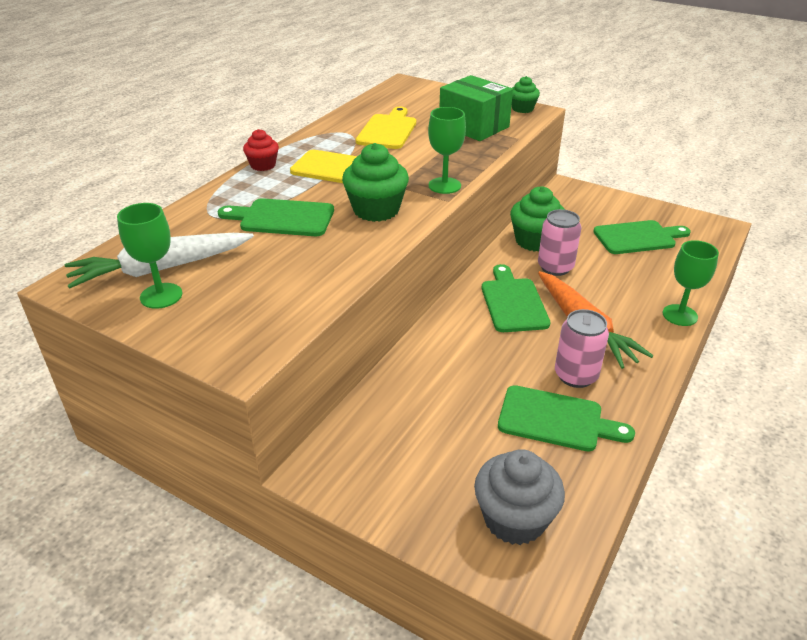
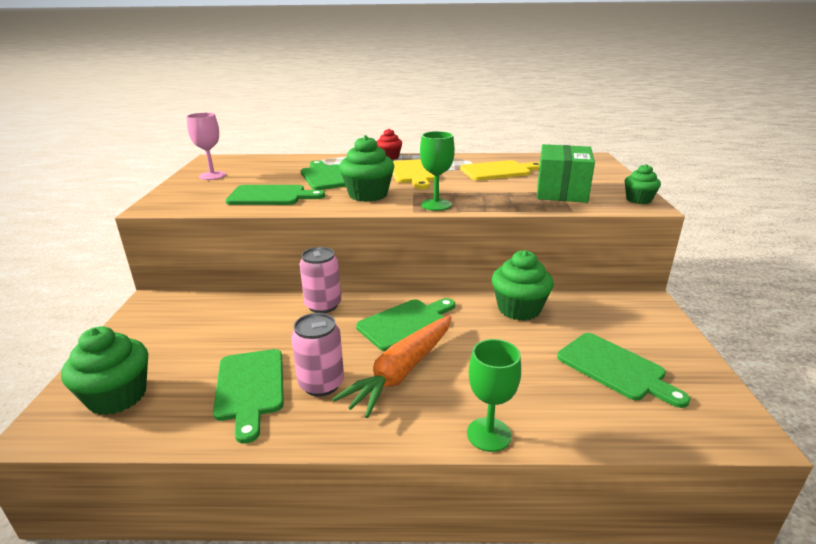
camera: 60 degrees right, 10 degrees down
white carrot [65,233,254,288] -> none
green goblet [117,203,182,309] -> pink goblet [187,113,226,180]
grey cupcake [474,449,565,545] -> green cupcake [61,326,148,415]
pink can [538,209,582,276] -> pink can moved to [299,247,341,313]
none -> green cutting board [226,185,325,205]

